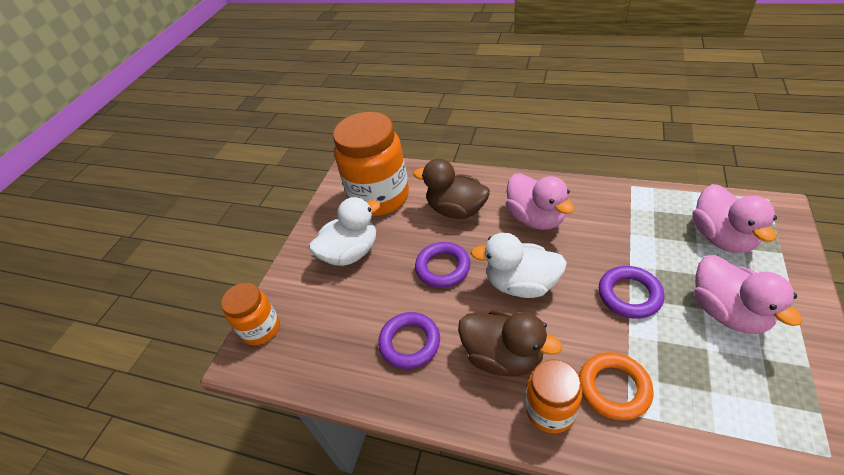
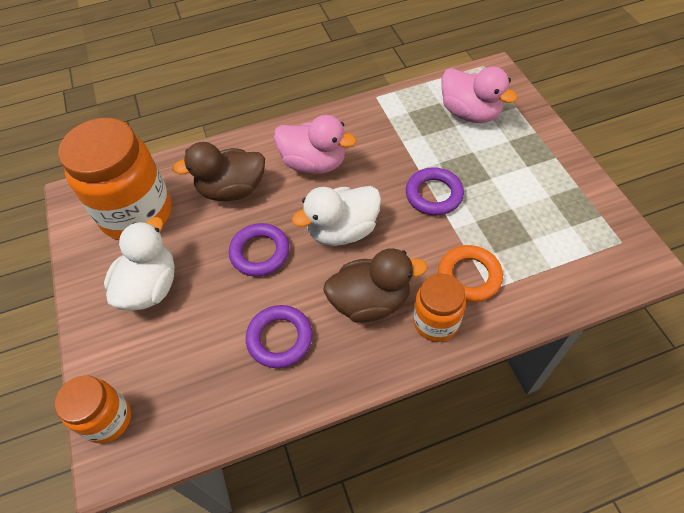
camera: 40 degrees left, 10 degrees up
pink duck [694,255,802,334] -> none

